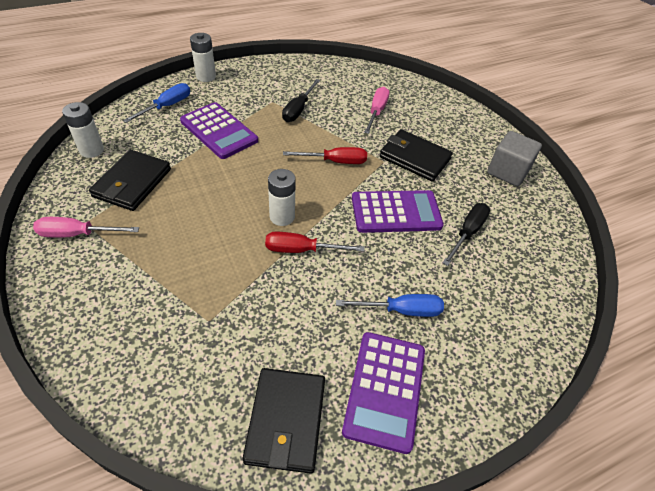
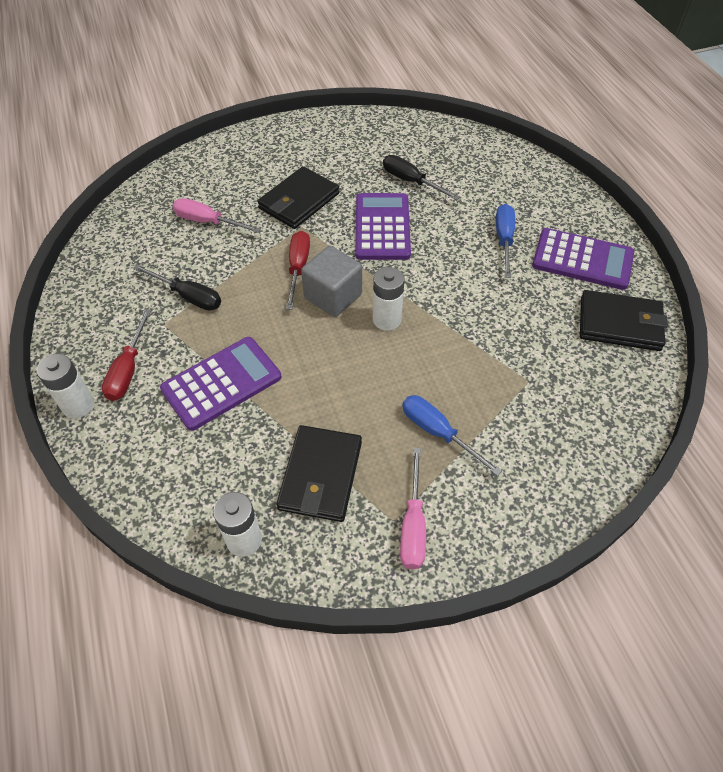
camera: 80 degrees left, 5 degrees up
black wallet [89,150,171,211] -> black wallet turned 75 degrees clockwise [277,425,362,522]
blue screwdriver [123,83,190,123] -> blue screwdriver moved to [402,395,502,476]
red screwdriver [265,231,365,253] -> red screwdriver moved to [102,309,151,401]
grey cube [487,131,542,187] -> grey cube moved to [301,246,362,317]

